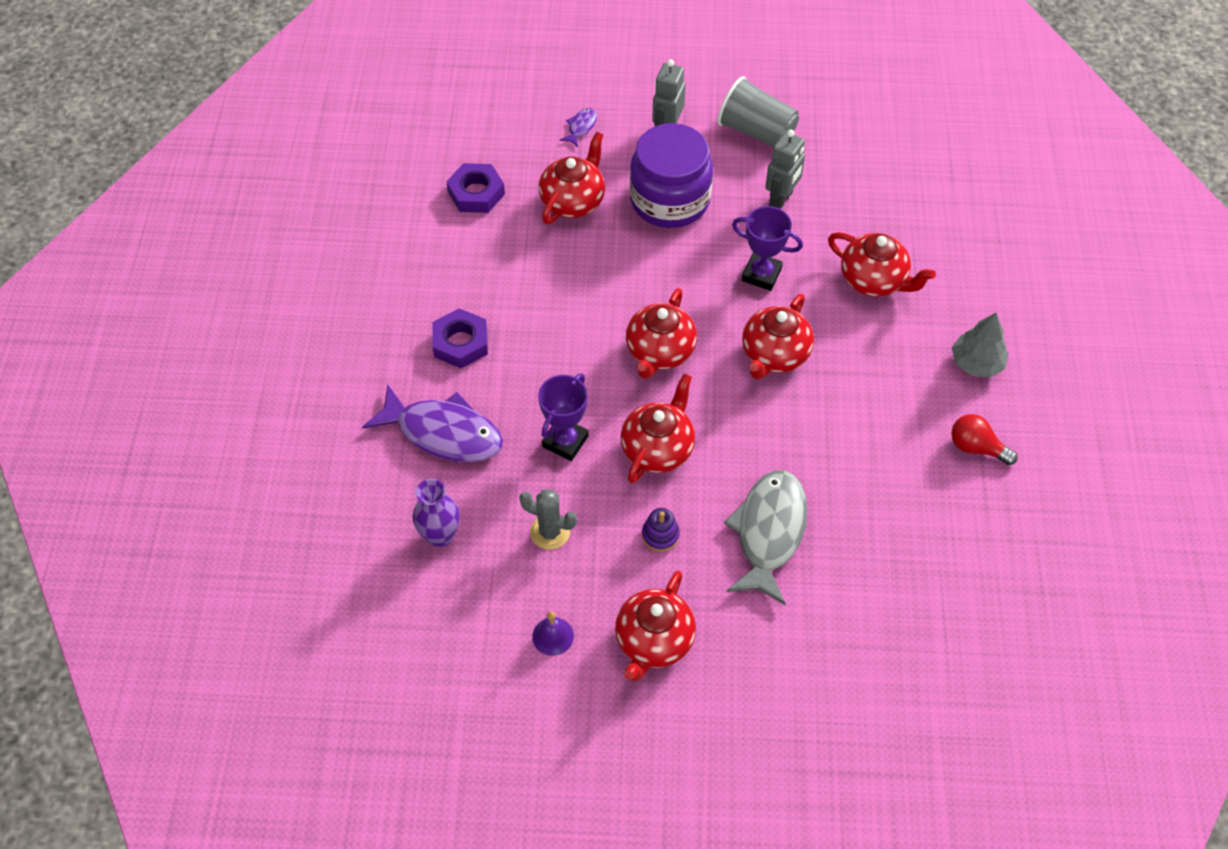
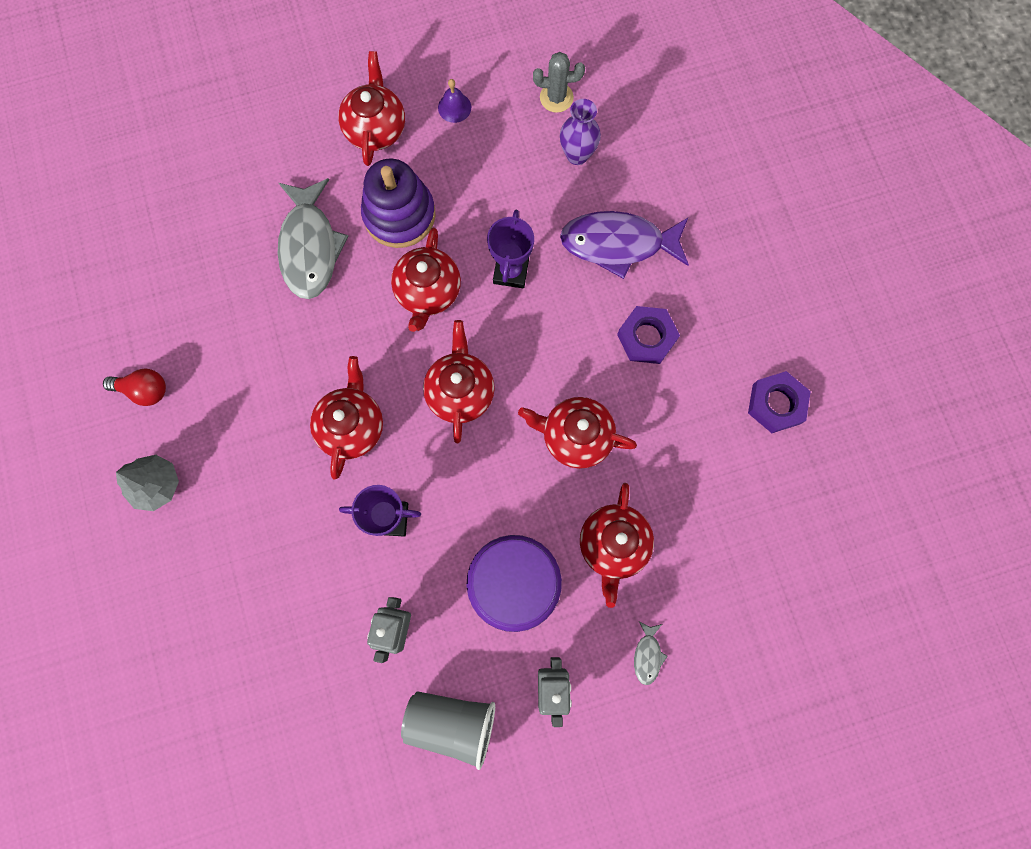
camera: 160 degrees right, 20 degrees up
purple nut [446,163,505,213] -> purple nut moved to [748,371,811,433]
grey cactus [519,489,577,550] -> grey cactus moved to [533,52,585,113]
purple fish [560,108,597,147] -> grey fish [634,622,668,685]
purple stacking toy [642,508,680,552] -> purple stacking toy [361,159,435,248], size x2.21
red teapot [828,232,936,297] -> red teapot moved to [518,397,637,469]

